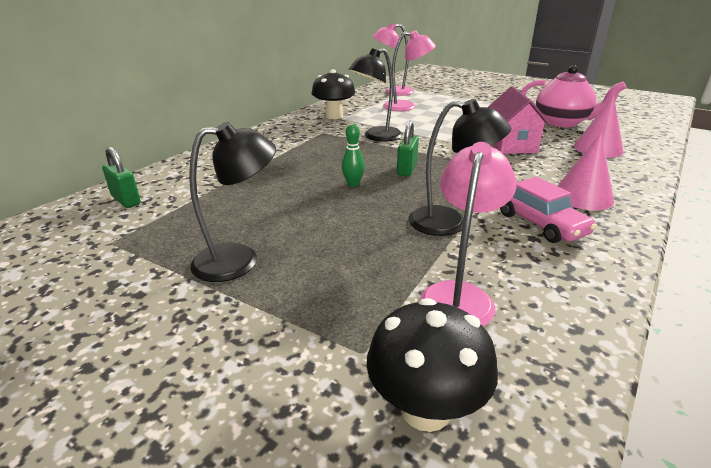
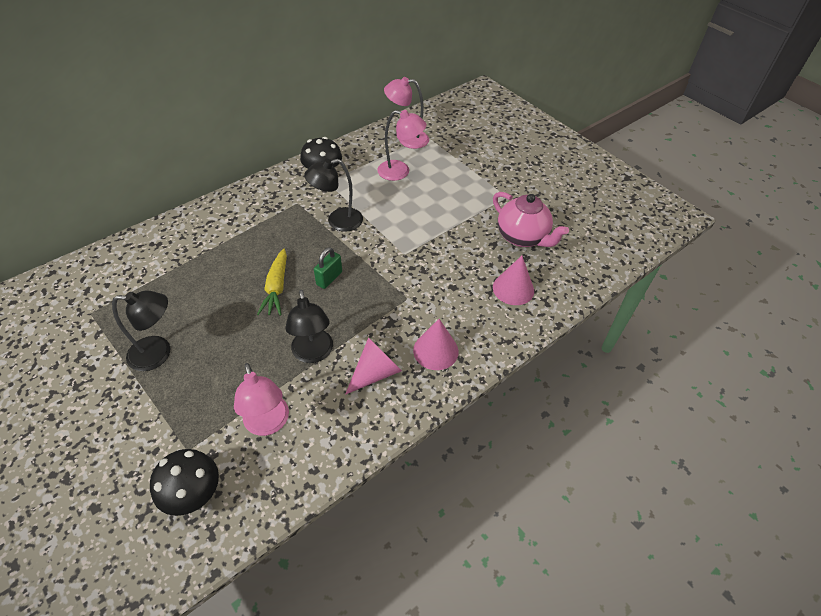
camera: 15 degrees right, 20 degrees up
green padlock [102,147,141,208] -> none
green bowling pin [342,124,365,187] -> yellow carrot [257,249,287,316]
black lamp [409,99,511,236] -> black lamp turned 45 degrees clockwise [285,290,333,363]
pink lamp [420,142,517,326] -> pink lamp turned 120 degrees clockwise [234,363,289,436]
pink house [488,86,551,154] -> none
pink car [500,177,597,243] -> pink cone [345,337,402,395]

